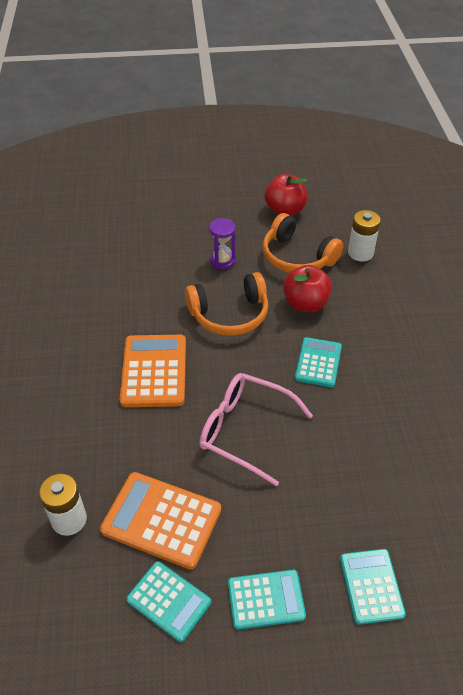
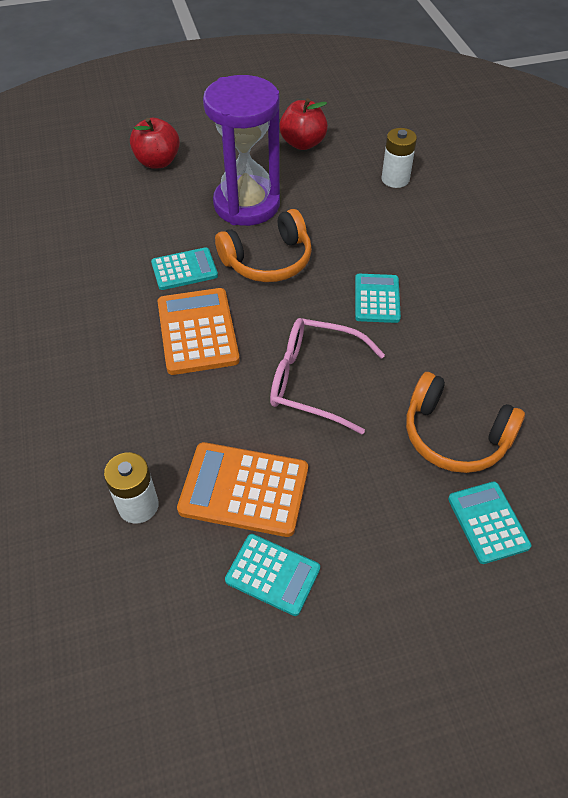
camera: 10 degrees left, 5 degrees up
purple hourglass [209,218,236,269] -> purple hourglass [203,75,280,226], size x2.34
turquoise calculator [228,570,306,630] -> turquoise calculator moved to [151,247,218,290]
orange headphones [263,213,343,273] -> orange headphones moved to [406,372,525,473]
red apple [283,265,332,312] -> red apple moved to [130,118,180,169]

